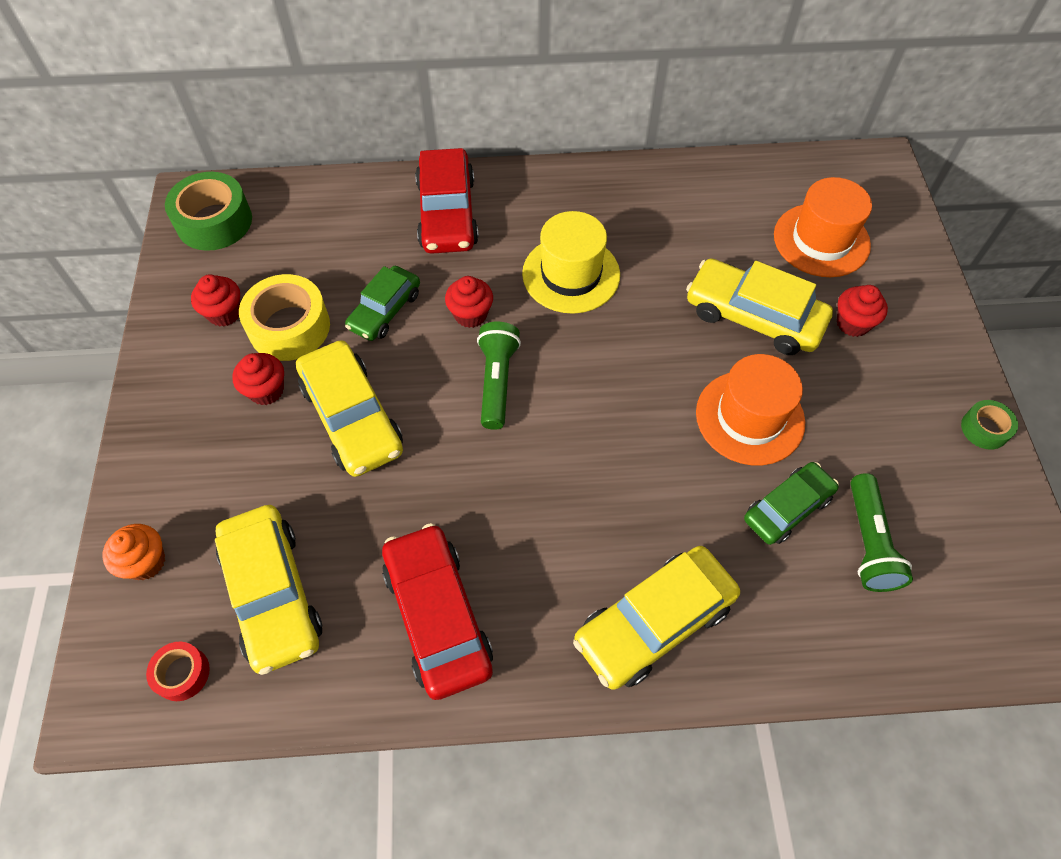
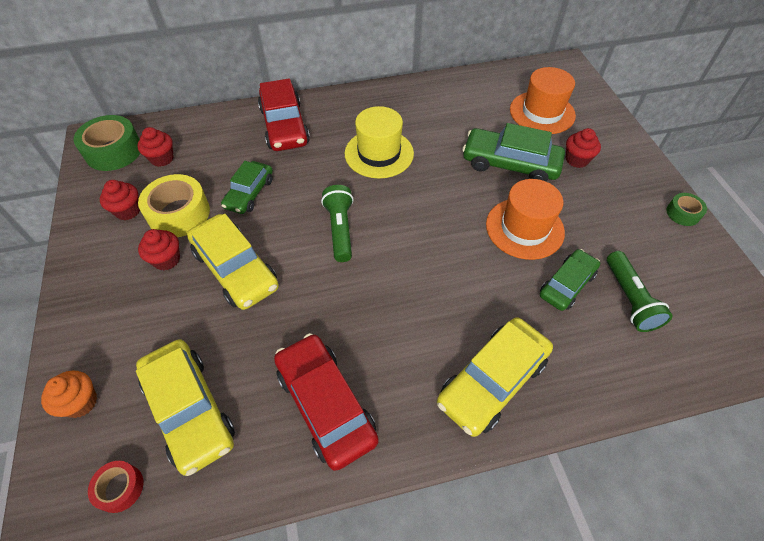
camera: 10 degrees left, 5 degrees down
red cupcake [445,276,493,328] -> red cupcake moved to [137,127,173,167]
yellow car [686,258,833,355] -> green car [462,123,565,182]

